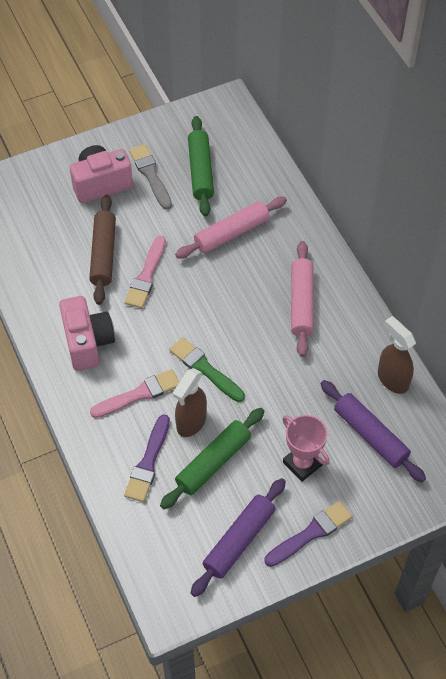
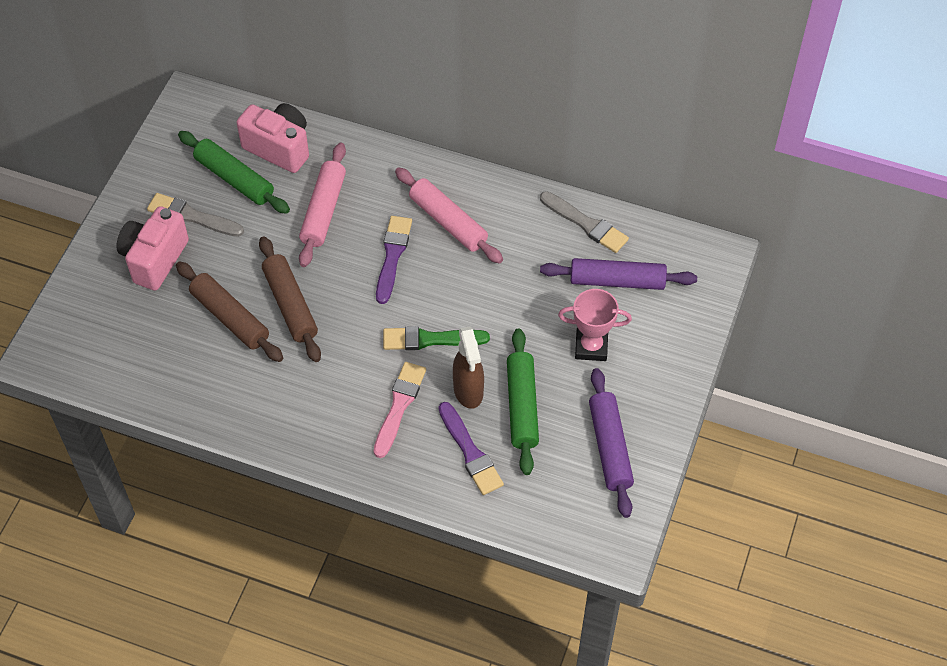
camera: 45 degrees left, 0 degrees up
pink camera [59,296,115,371] -> pink camera moved to [237,103,309,173]
pink brush [124,235,166,308] -> brown rolling pin [259,236,321,362]
purple brush [264,501,352,567] -> purple brush moved to [376,216,412,304]
brown spray bottle [378,316,416,394] -> grey brush [540,191,629,253]

